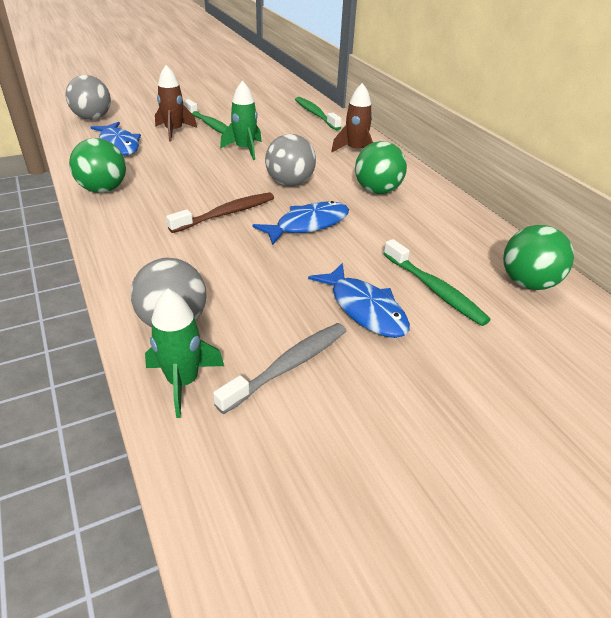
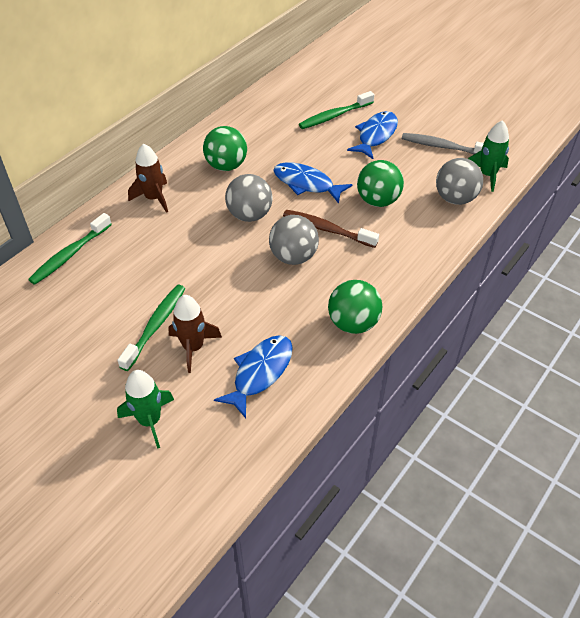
camera: 115 degrees left, 10 degrees up
grey ball [66,75,111,120] -> grey ball moved to [269,215,319,265]
green rocket [220,81,262,160] -> green rocket moved to [117,370,174,449]
green toothbrush [384,239,491,326] -> green toothbrush turned 150 degrees counterclockwise [299,91,375,129]
green ball [503,225,574,290] -> green ball moved to [357,160,404,207]

